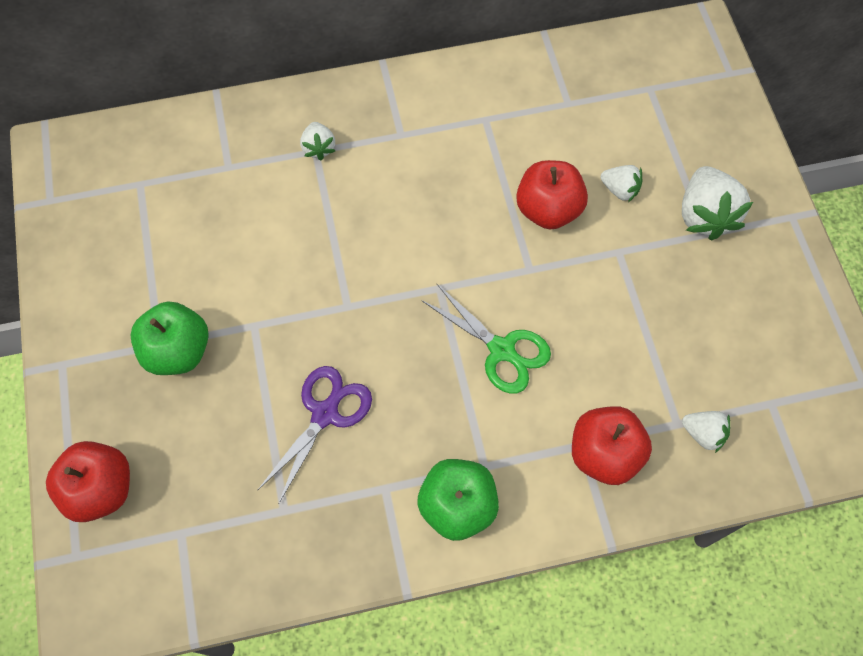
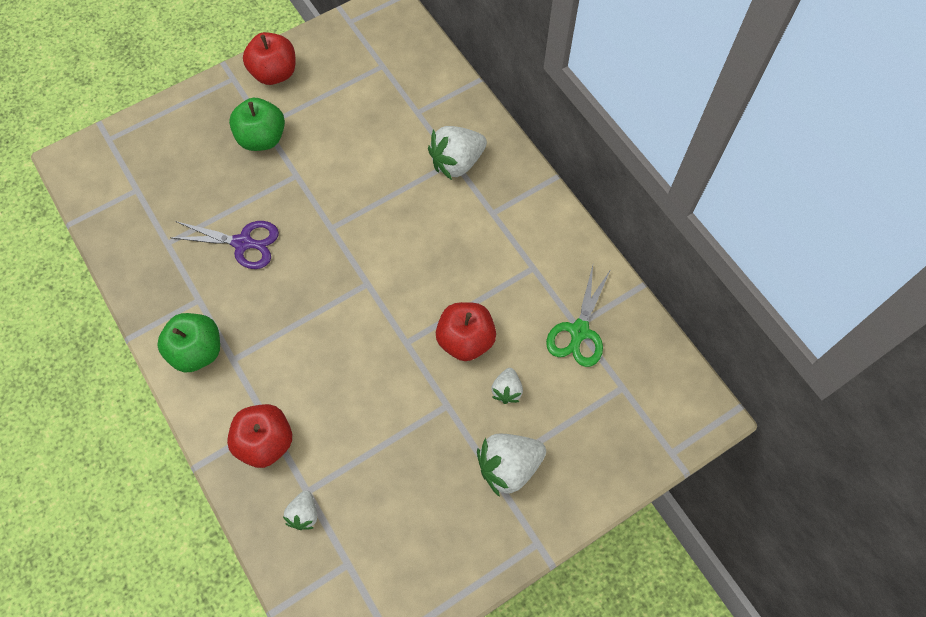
camera: 70 degrees right, 0 degrees up
red apple [46,441,130,522] -> red apple moved to [243,32,296,85]
white strawberry [300,122,335,161] -> white strawberry [428,126,487,180], size x1.81
green scissors [421,284,551,394] -> green scissors moved to [546,266,611,367]

